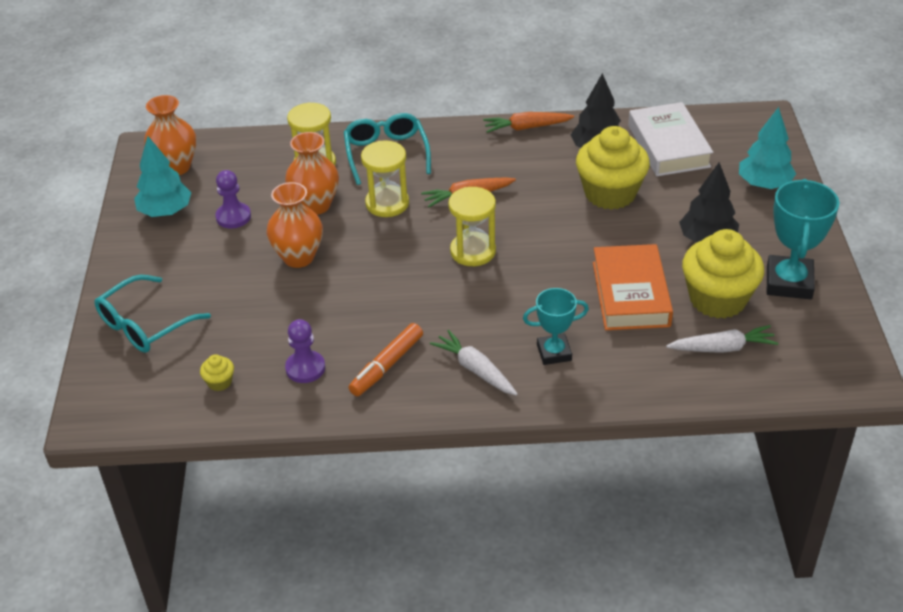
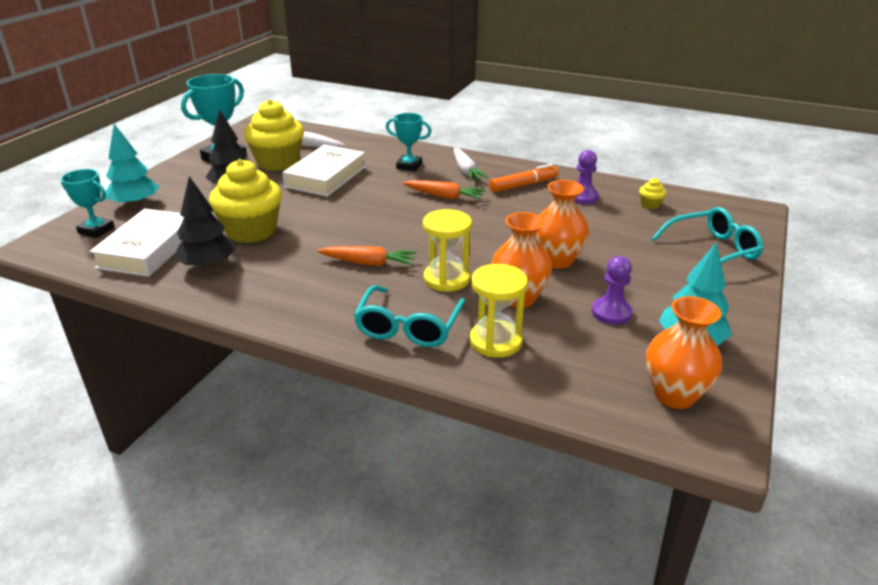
camera: 155 degrees left, 10 degrees down
yellow hourglass [448,187,496,266] -> none
orange carrot [483,112,574,133] -> orange carrot moved to [403,180,486,200]
orange book [593,244,673,330] -> white book [282,145,366,197]
none -> turquoise trophy [61,169,115,238]

